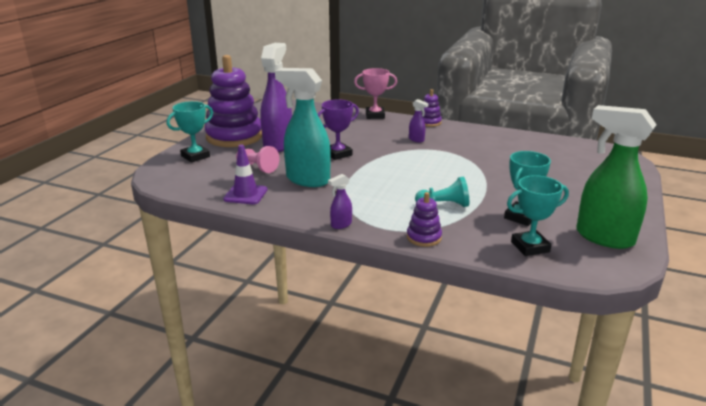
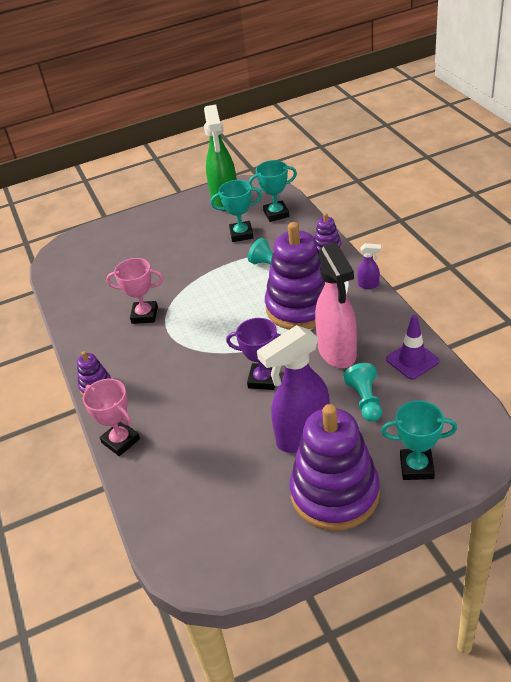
camera: 130 degrees left, 15 degrees up
pink pawn [236,146,279,173] -> turquoise pawn [343,363,382,422]
turquoise spray bottle [275,68,331,187] -> pink spray bottle [315,242,357,368]
purple spray bottle [409,99,429,142] -> none
turquoise trophy [507,175,569,256] -> turquoise trophy turned 45 degrees counterclockwise [248,160,297,222]
none -> pink trophy [106,258,163,324]
none -> purple stacking toy [265,222,325,330]

